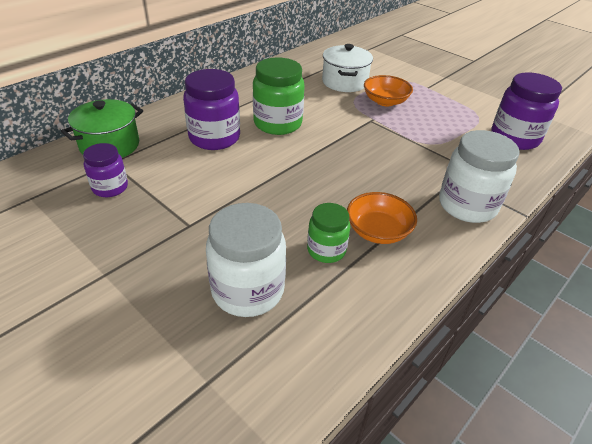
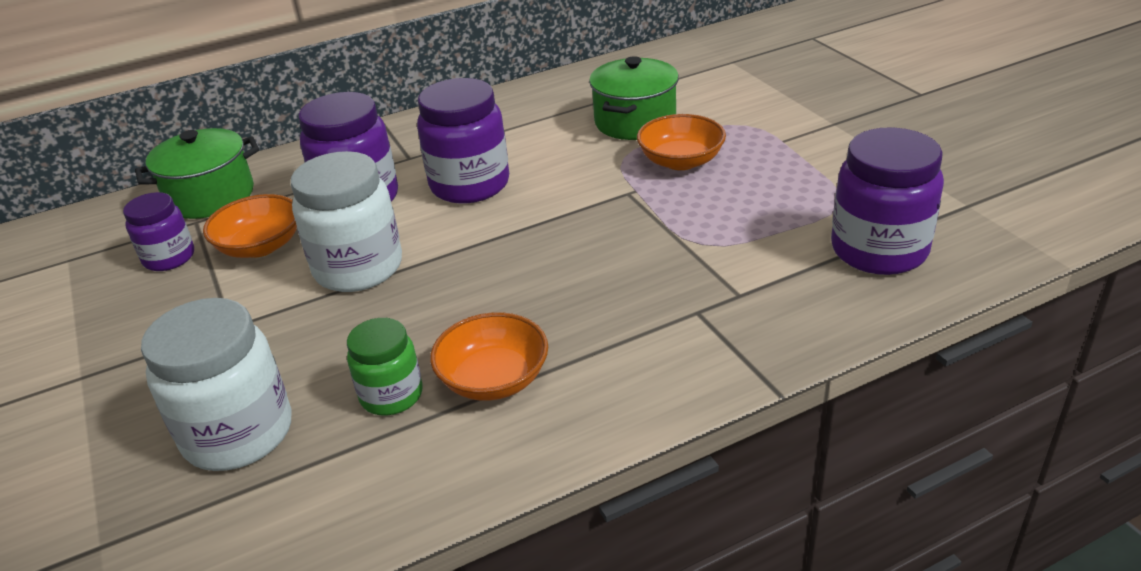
camera: 25 degrees right, 5 degrees down
green jar [253,57,305,135] -> purple jar [417,78,509,204]
white pot [322,44,373,92] -> green pot [589,56,679,140]
white jar [439,130,520,223] -> white jar moved to [291,151,402,292]
none -> orange bowl [203,194,297,258]

